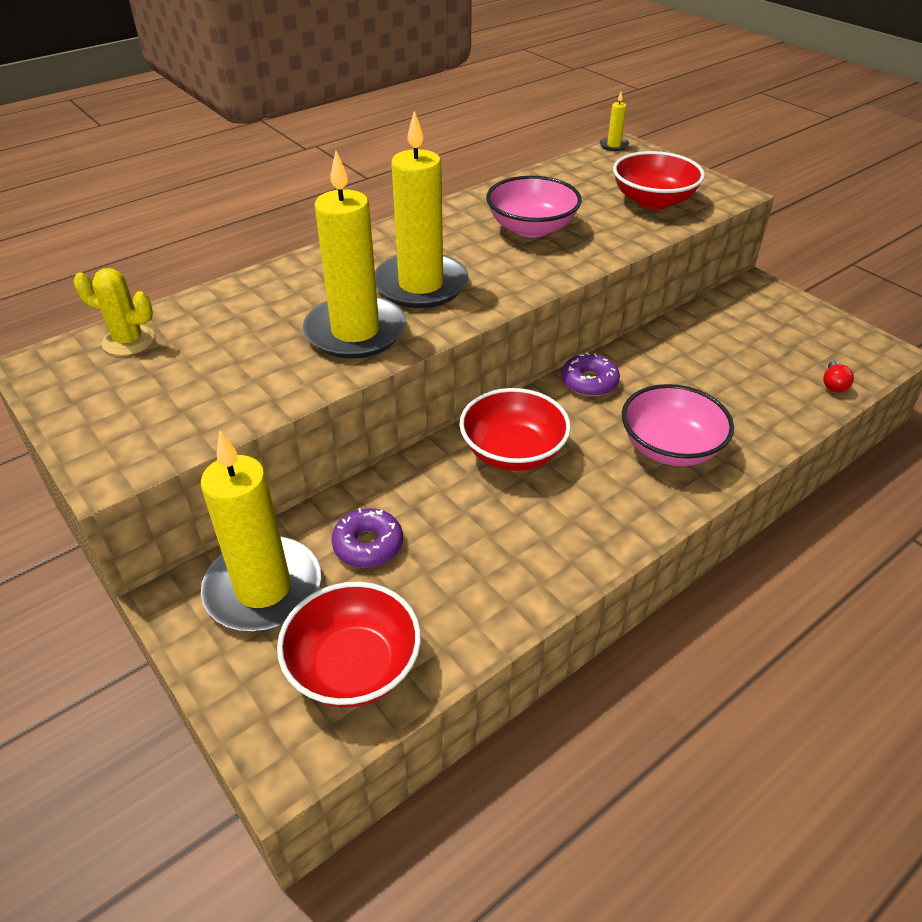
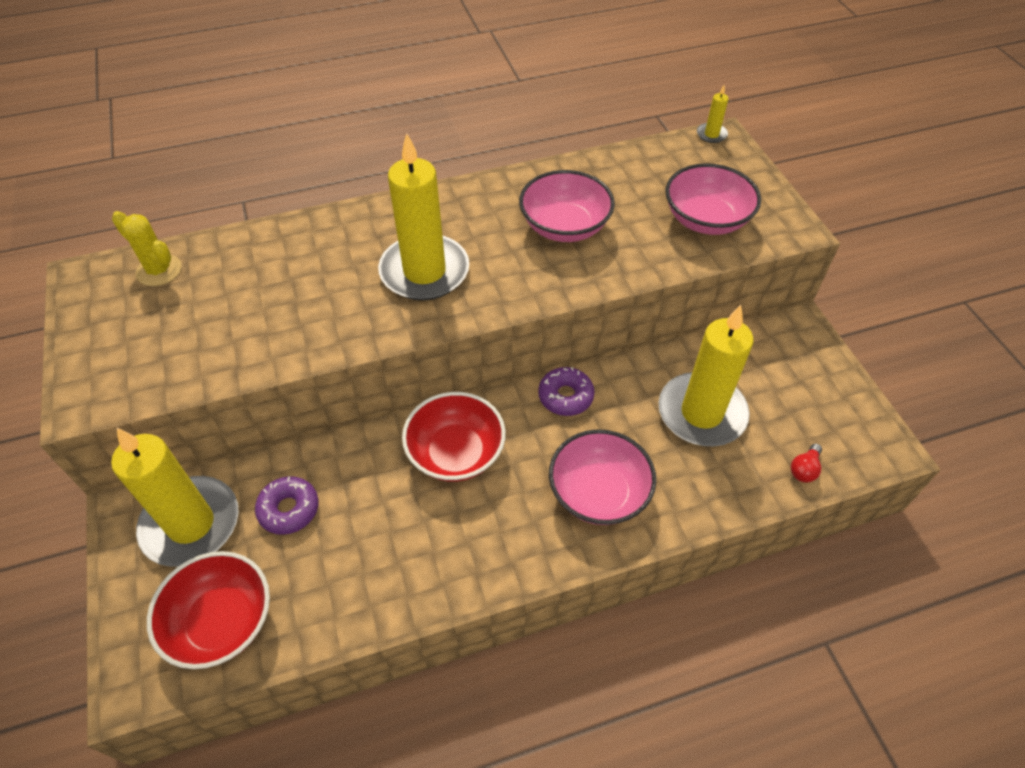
camera: 20 degrees right, 10 degrees up
yellow candle [303,151,406,359] -> yellow candle moved to [658,305,753,446]
red bowl [613,151,705,210] -> pink bowl [665,163,761,235]

